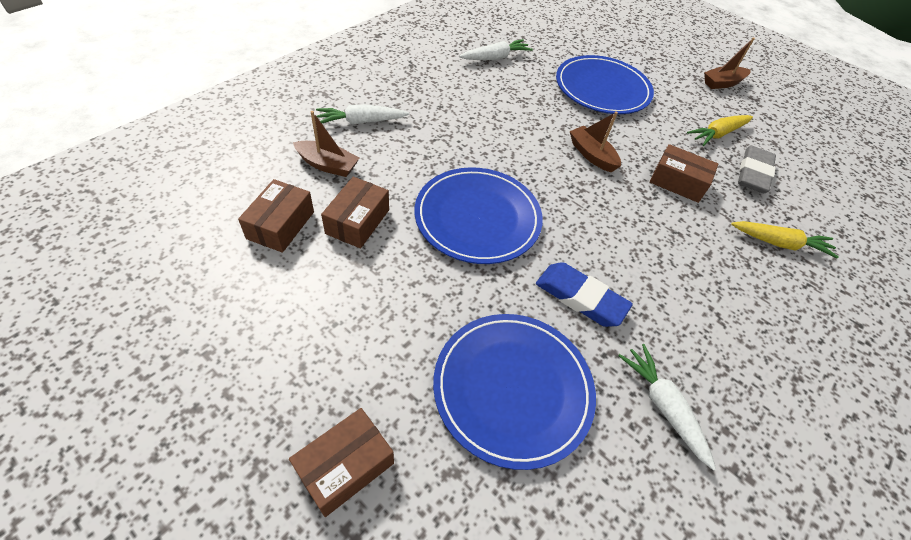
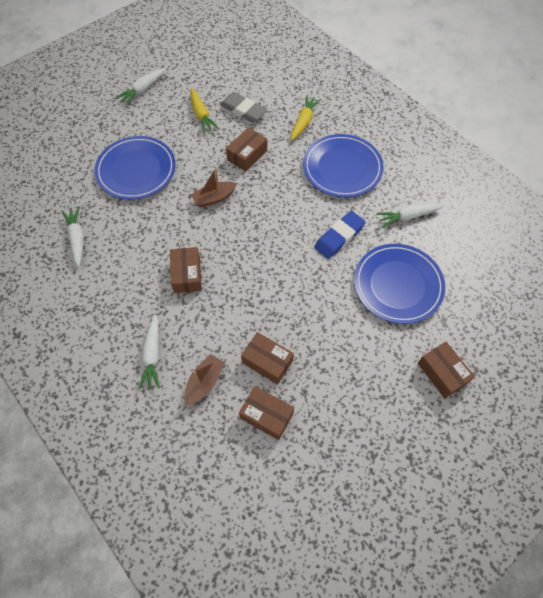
camera: 75 degrees left, 10 degrees up
blue plate [415,167,543,264] -> blue plate moved to [303,134,384,197]
brown boat [704,37,755,89] -> white carrot [116,68,165,105]
none -> brown box [170,247,202,293]

